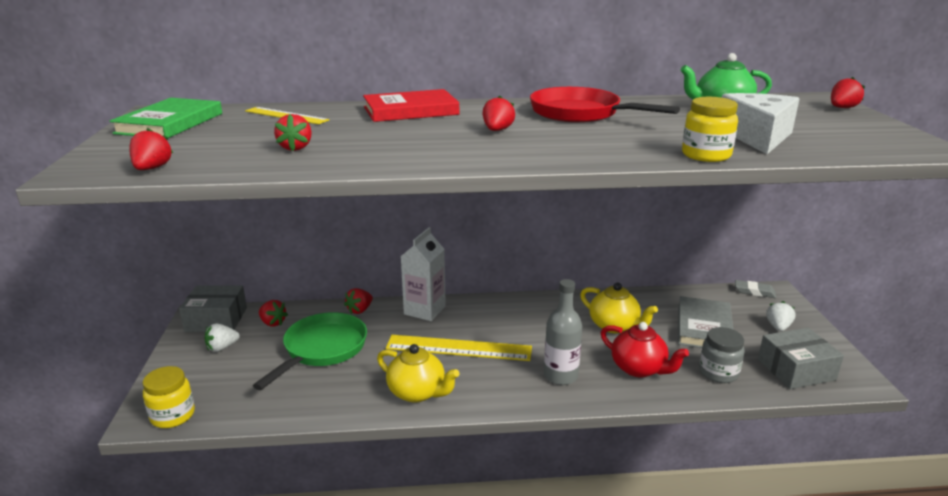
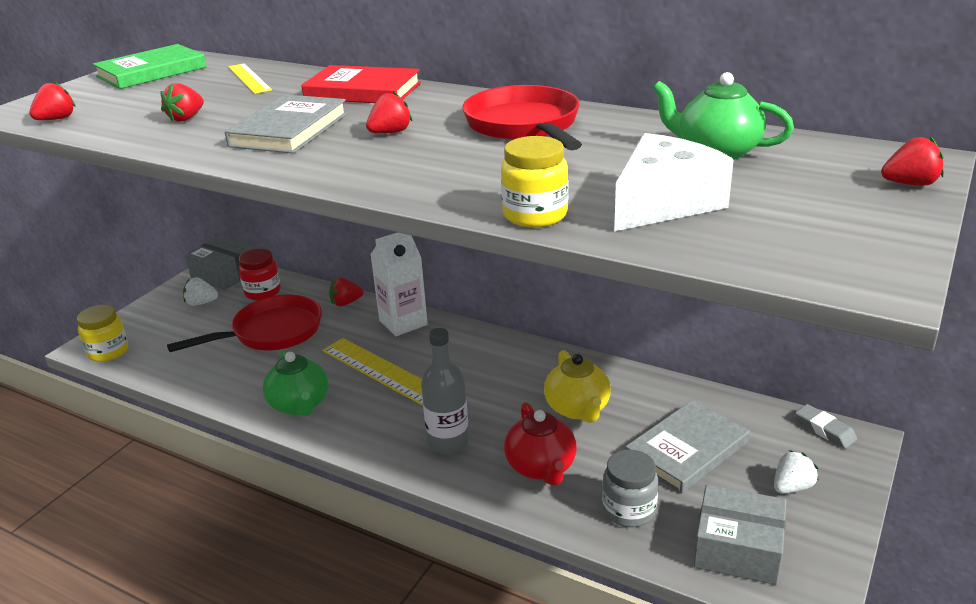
camera: 35 degrees right, 5 degrees up
green pan [253,312,367,390] -> red pan [167,295,322,352]
red strawberry [259,300,288,327] -> red jar [239,249,281,300]
yellow teapot [377,344,460,403] -> green teapot [263,350,329,417]
none -> grey book [225,94,348,154]

